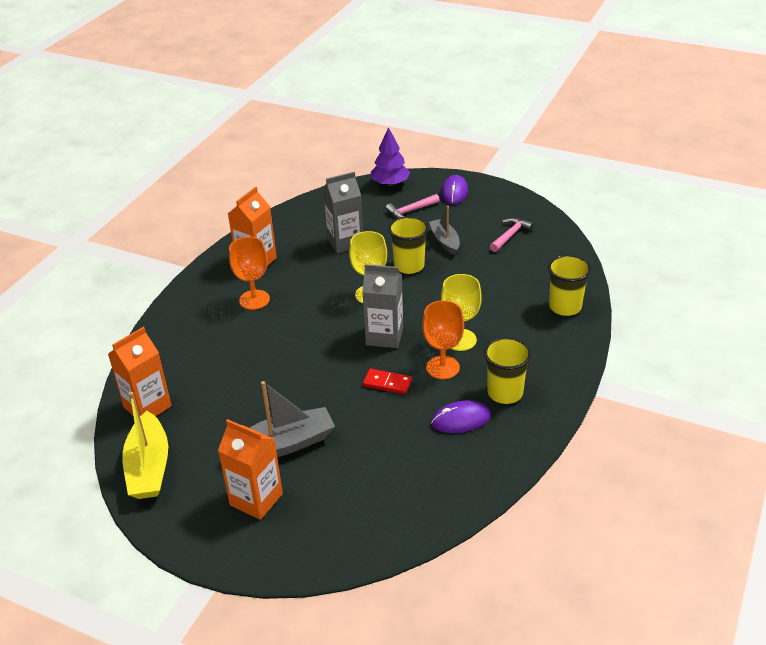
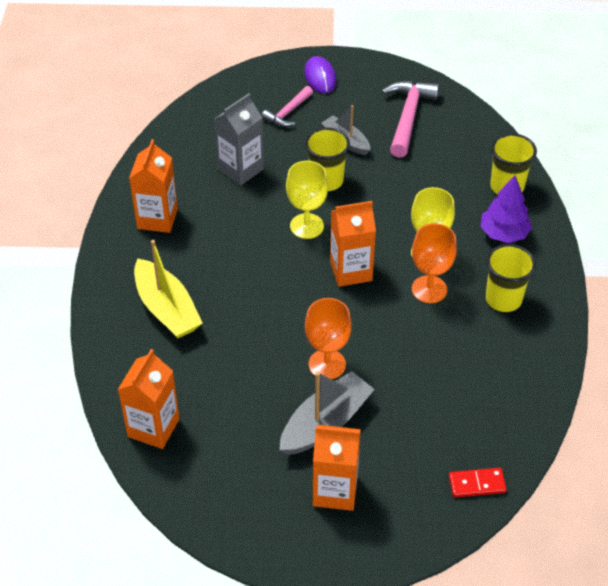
camera: 25 degrees left, 10 degrees up
yellow boat [122,392,168,499] -> yellow boat moved to [134,240,203,338]
orange goblet [229,237,270,310] -> orange goblet moved to [305,298,352,379]
grey carton [362,264,403,348] -> orange carton [330,201,376,287]
red domino [363,369,412,394] -> red domino moved to [449,468,507,497]
purple tree [371,127,410,186] -> purple tree moved to [480,175,532,243]
purple mouse [431,400,491,433] -> none
pink hammer [490,218,534,252] -> pink hammer [382,81,440,158], size x1.68

